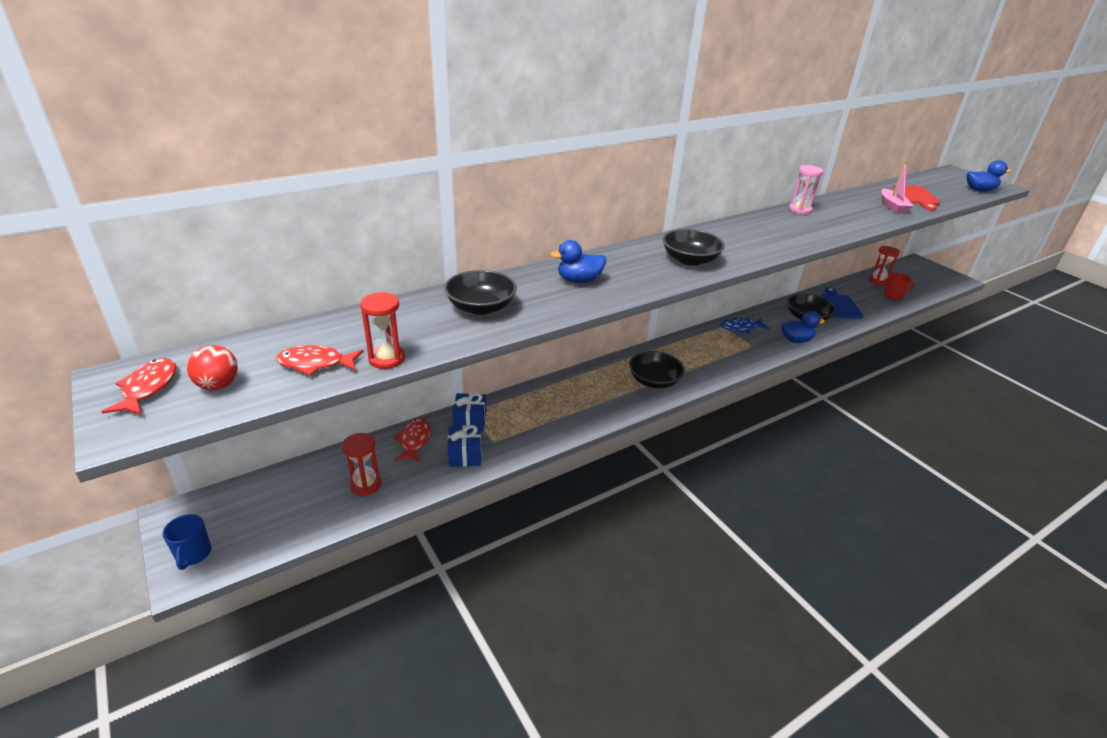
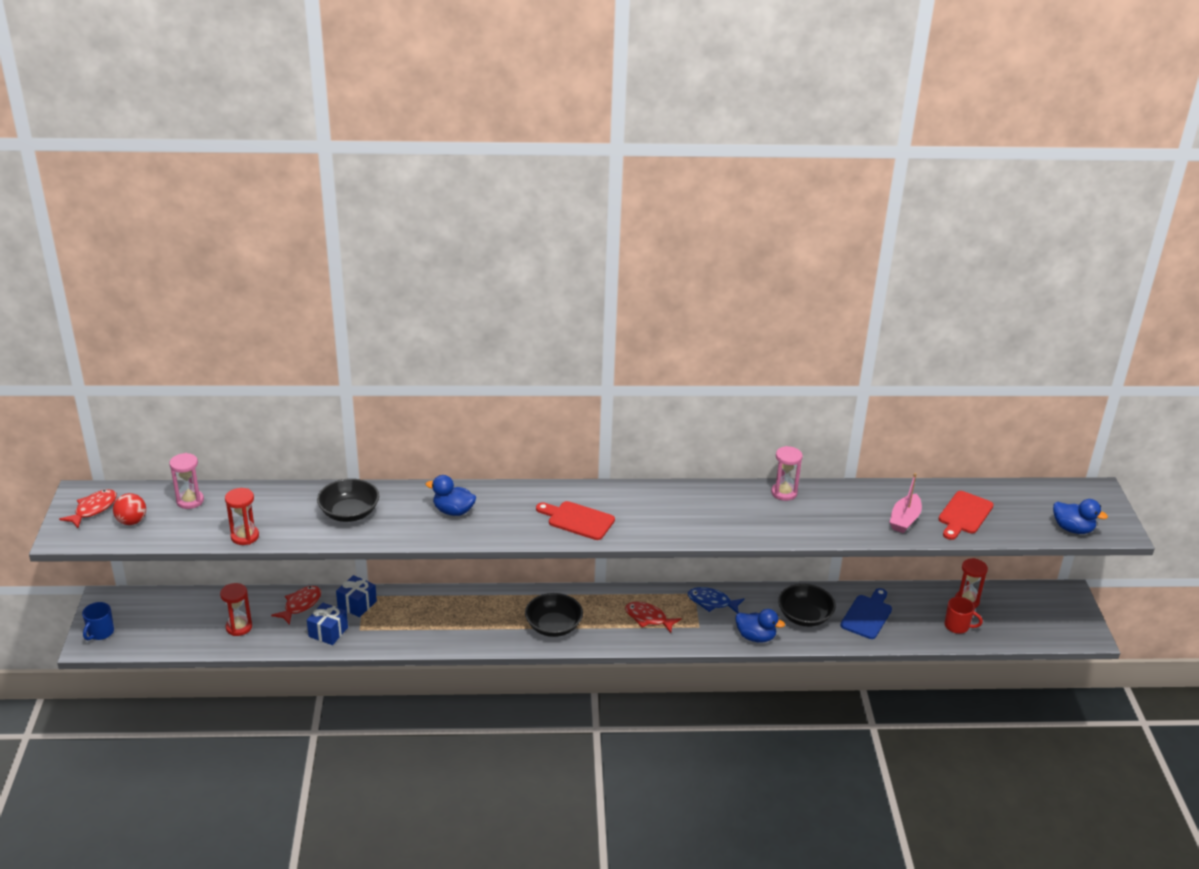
camera: 30 degrees right, 0 degrees up
red fish [276,345,364,376] -> red fish moved to [625,602,682,633]
black bowl [663,229,725,266] -> red cutting board [536,501,615,540]
none -> pink hourglass [169,453,204,509]

